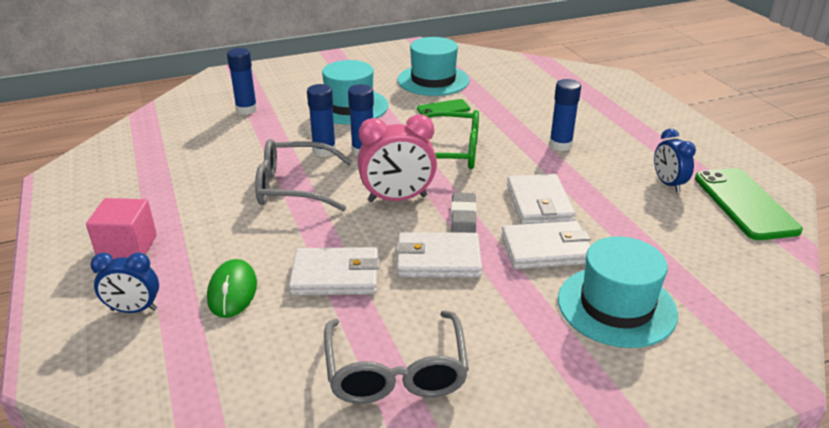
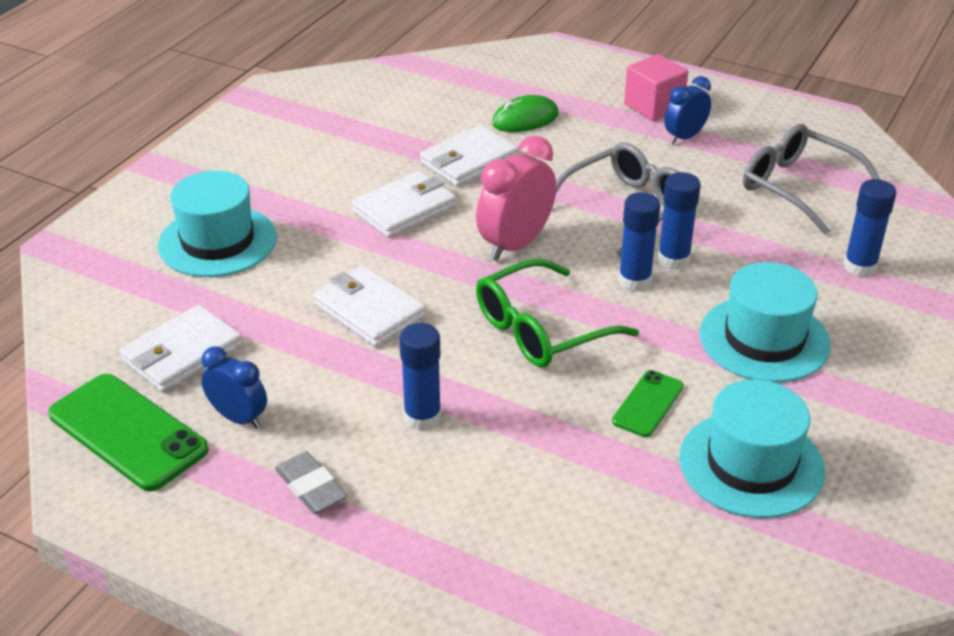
camera: 140 degrees right, 5 degrees up
blue clock [90,253,159,313] -> blue clock moved to [664,76,711,144]
green mouse [207,259,257,318] -> green mouse turned 75 degrees counterclockwise [492,95,559,132]
grey glasses [324,311,469,404] -> grey glasses moved to [743,124,880,235]
grey eraser [451,192,477,233] -> grey eraser moved to [275,451,347,514]
white wallet [501,221,591,269] -> white wallet moved to [119,305,243,392]

